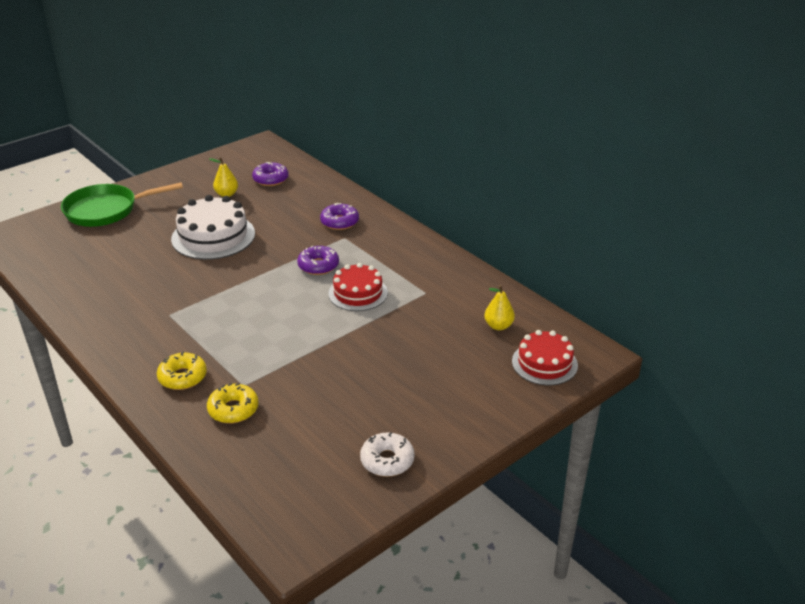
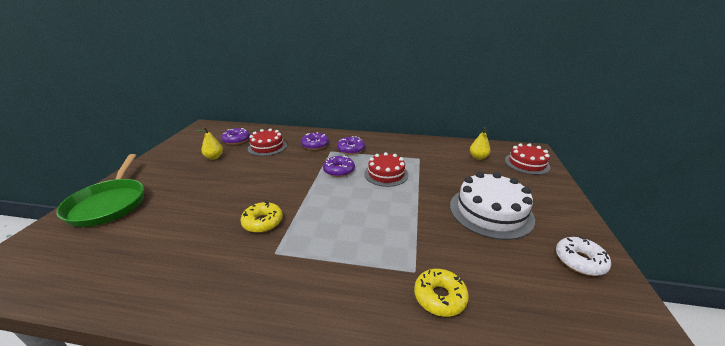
camera: 40 degrees left, 5 degrees down
green pan [61,182,183,227] -> green pan turned 45 degrees counterclockwise [56,154,144,227]
yellow donut [157,352,207,390] -> yellow donut moved to [240,201,283,233]
white cake [171,195,255,260] -> white cake moved to [450,172,535,240]
none -> red cake [248,128,287,156]
none -> purple donut [337,136,365,155]

